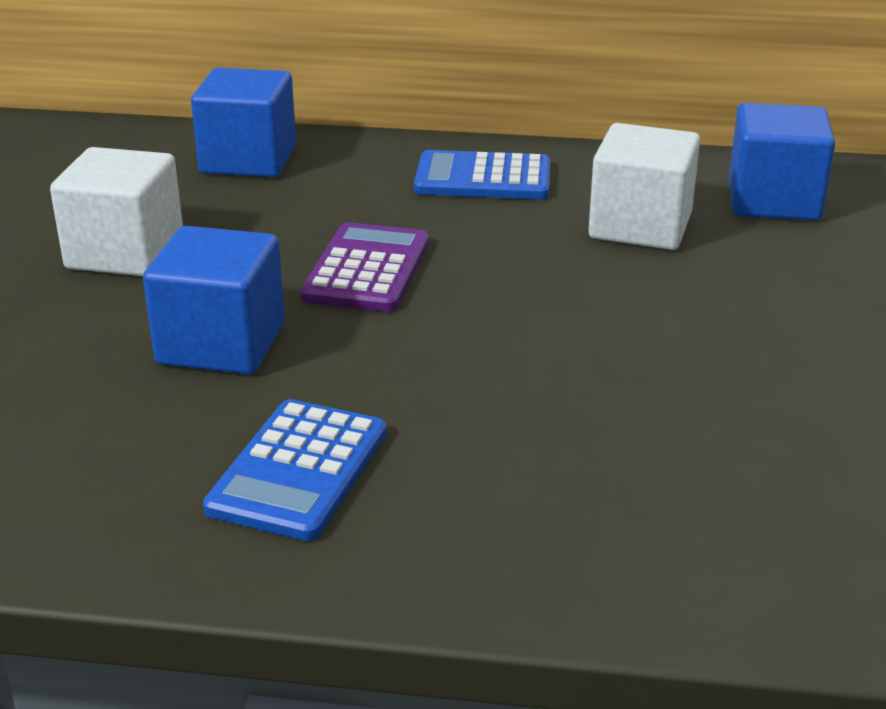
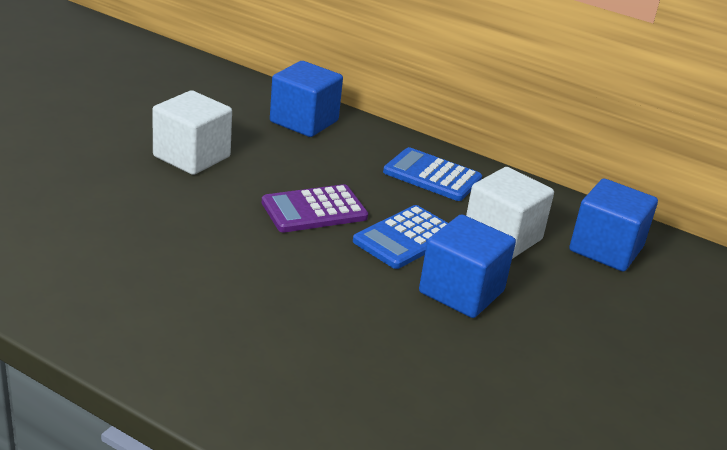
camera: 20 degrees right, 0 degrees up
blue cube [143,226,285,374] -> blue cube moved to [419,214,516,318]
blue calculator [203,399,387,541] -> blue calculator moved to [353,205,448,269]
purple calculator [301,222,429,312] -> purple calculator turned 150 degrees counterclockwise [262,184,368,232]

